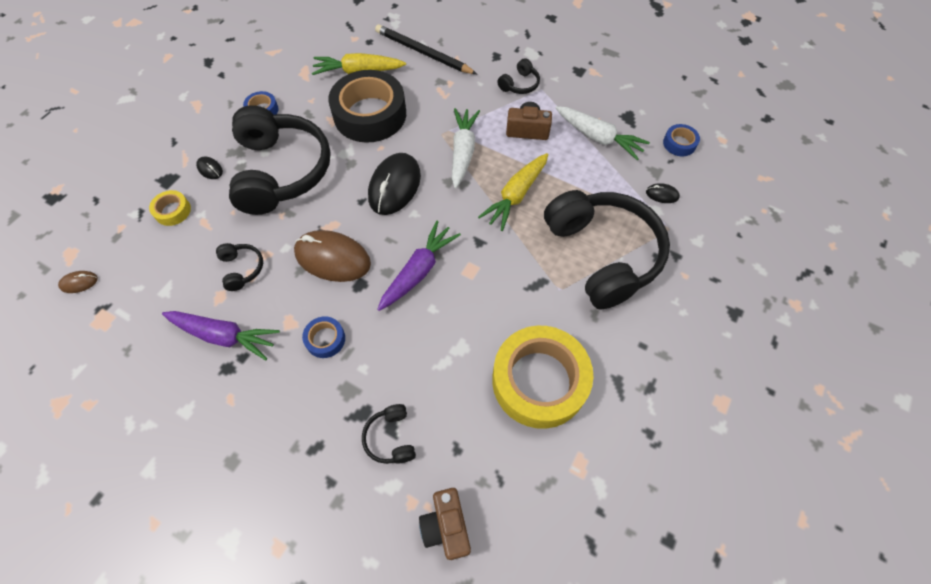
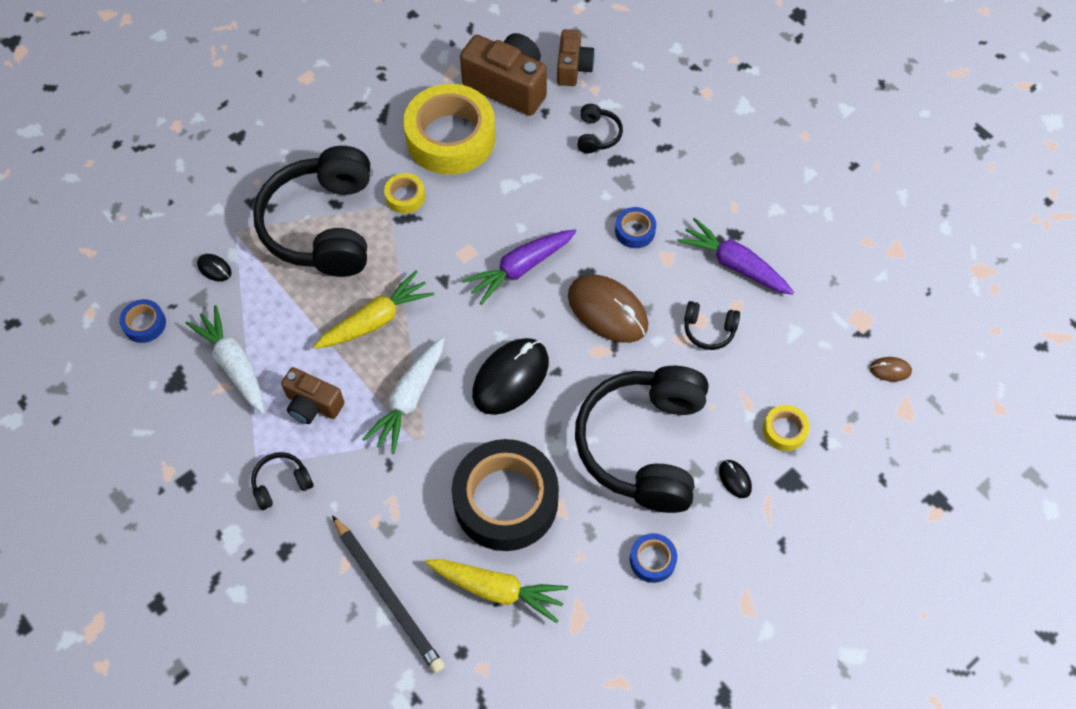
camera: 160 degrees left, 0 degrees up
black headphones [216,243,263,291] -> black headphones turned 75 degrees counterclockwise [684,301,740,350]
none -> yellow tape [384,173,425,214]
none -> brown camera [460,33,547,115]

